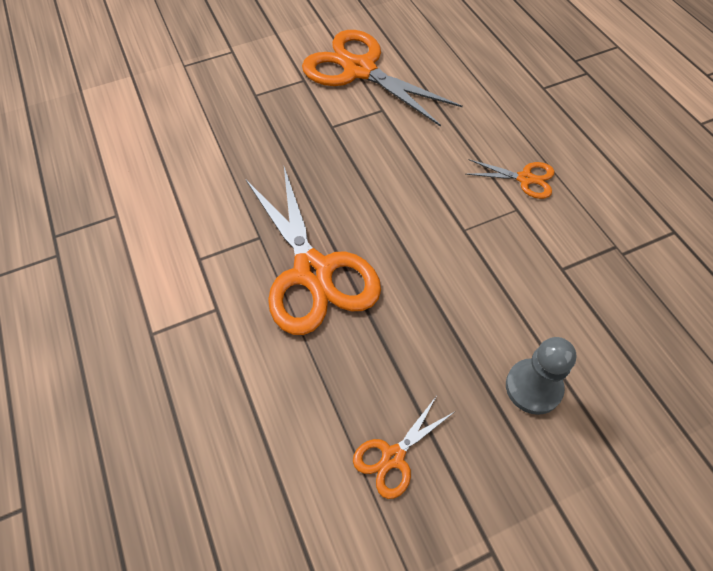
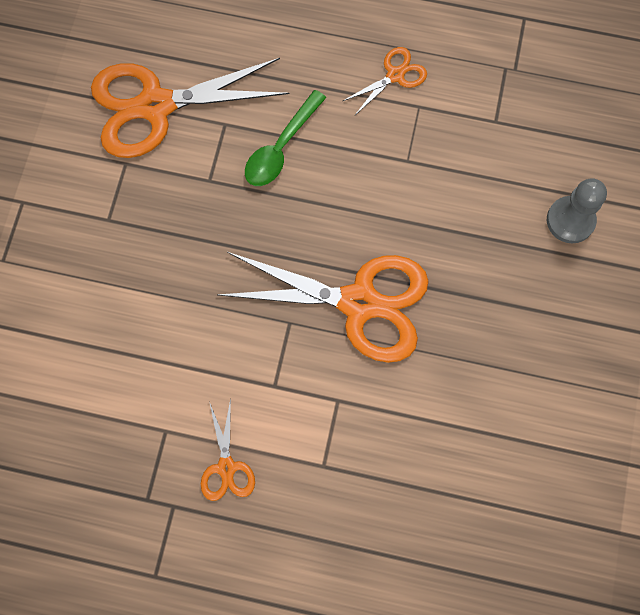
camera: 55 degrees left, 15 degrees up
orange scissors [353,397,454,499] -> orange scissors moved to [201,398,255,501]
none -> green spoon [245,90,326,186]

